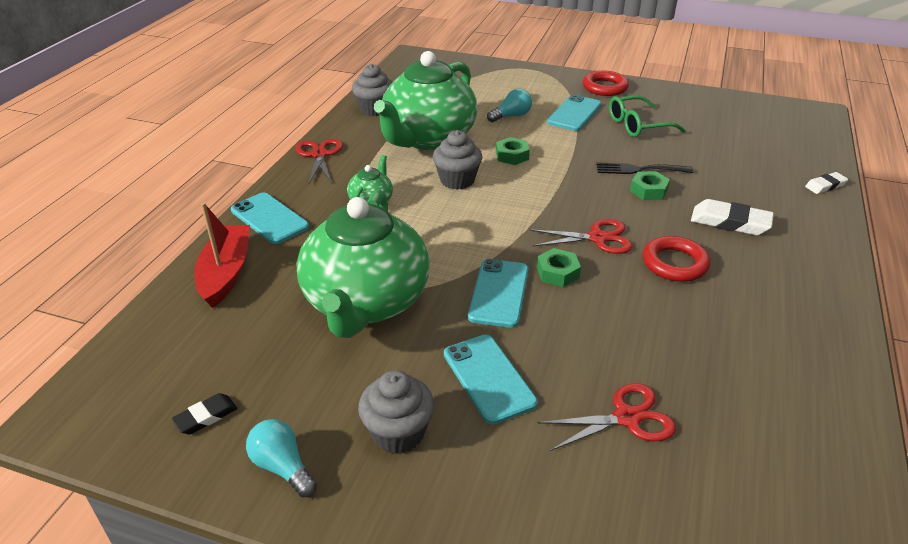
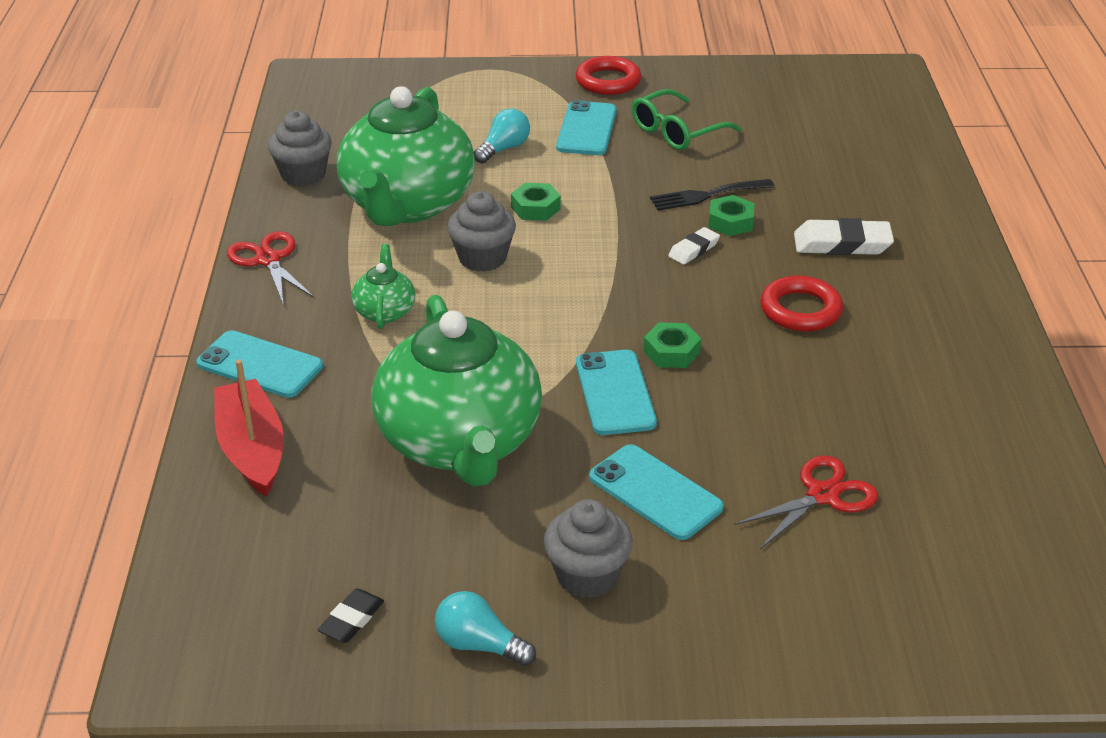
camera: 20 degrees left, 0 degrees up
red scissors [529,219,633,254] -> none
white eraser [805,172,848,194] -> white eraser moved to [668,227,720,265]

